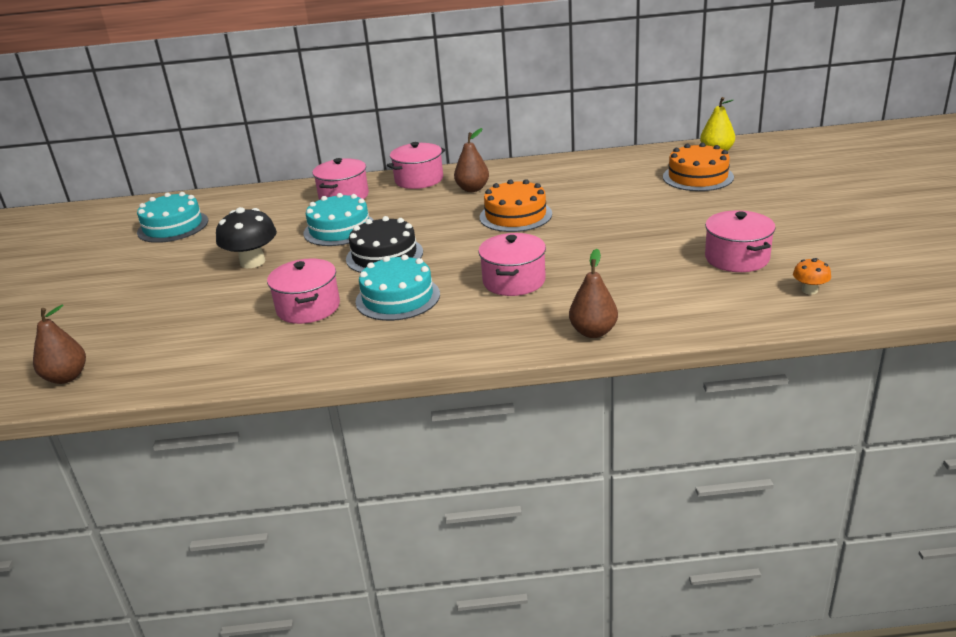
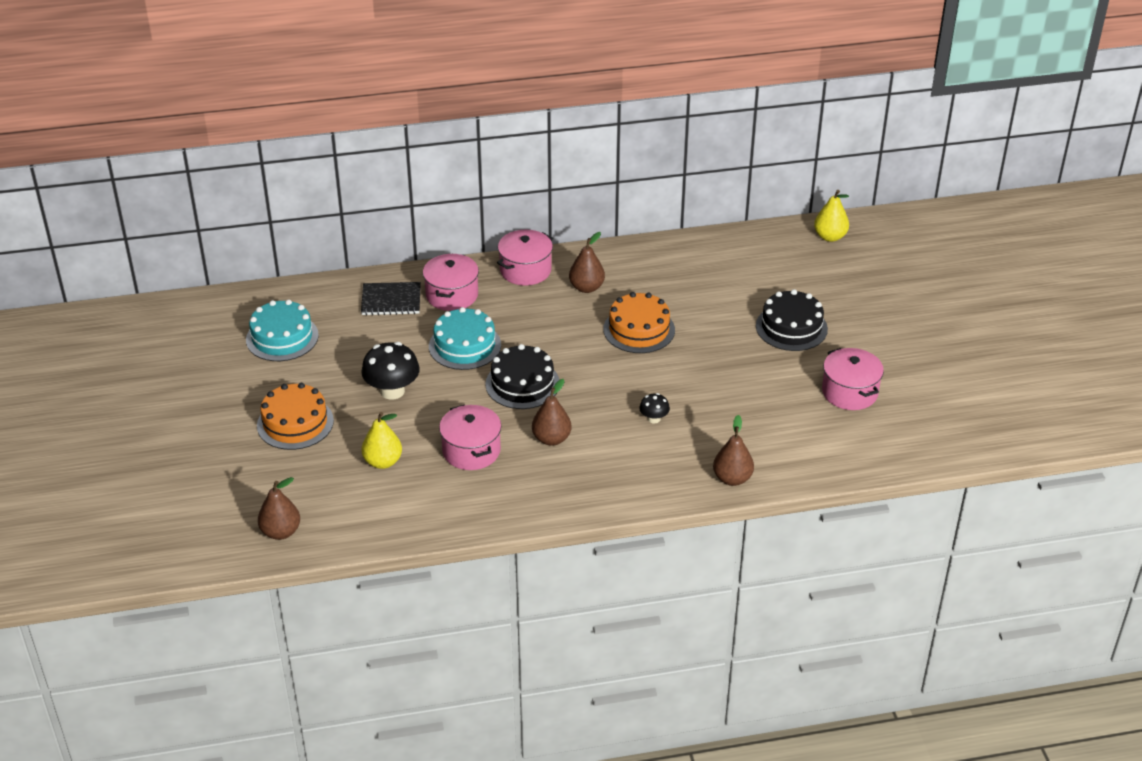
camera: 10 degrees left, 10 degrees up
turquoise cake [356,254,440,321] -> brown pear [532,379,571,446]
pink pot [478,233,546,296] -> black mushroom [639,393,670,423]
orange cake [663,143,734,191] -> orange cake moved to [257,383,334,450]
orange mushroom [793,258,831,295] -> none
none -> black notebook [361,282,421,316]
none -> yellow pear [362,412,402,469]
none -> black cake [756,289,828,351]

